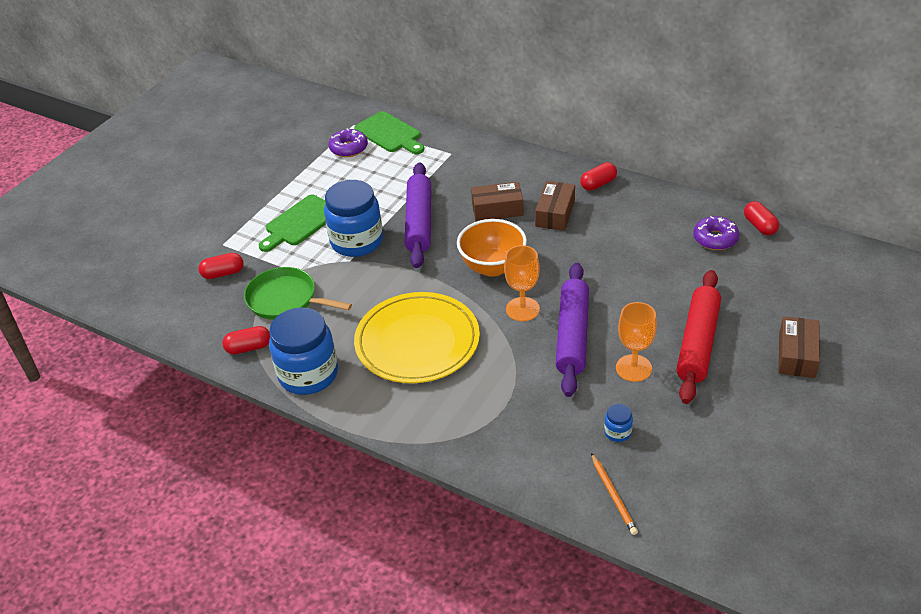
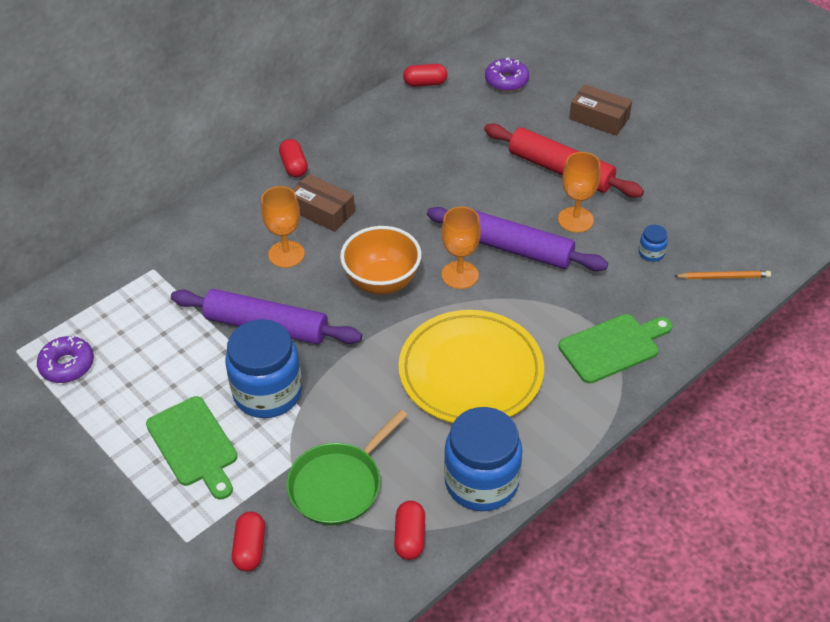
camera: 75 degrees left, 5 degrees up
green cutting board [354,111,424,154] -> green cutting board moved to [558,314,672,384]
brown box [471,182,524,221] -> orange goblet [261,186,305,268]
purple donut [693,216,739,250] -> purple donut moved to [485,58,529,92]

